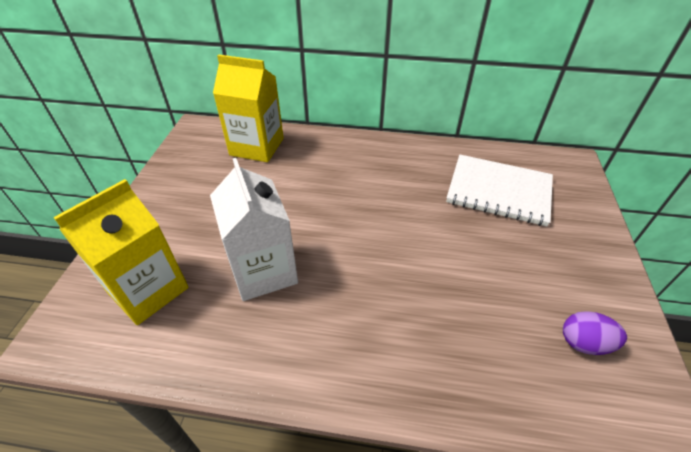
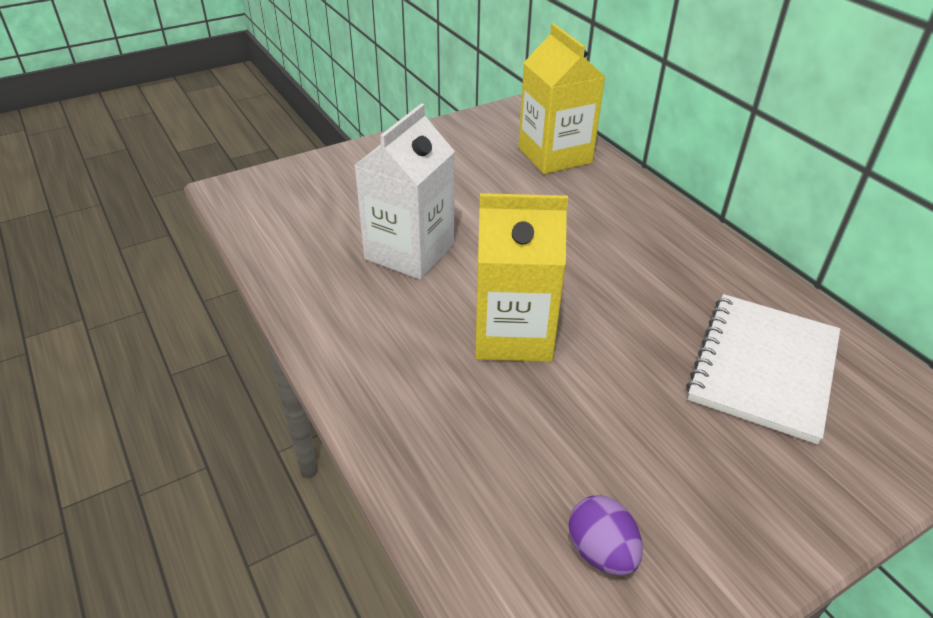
camera: 50 degrees right, 5 degrees down
yellow carton [53,179,189,325] -> yellow carton moved to [475,193,568,362]
white notebook [446,155,553,226] -> white notebook turned 45 degrees clockwise [686,294,840,444]

